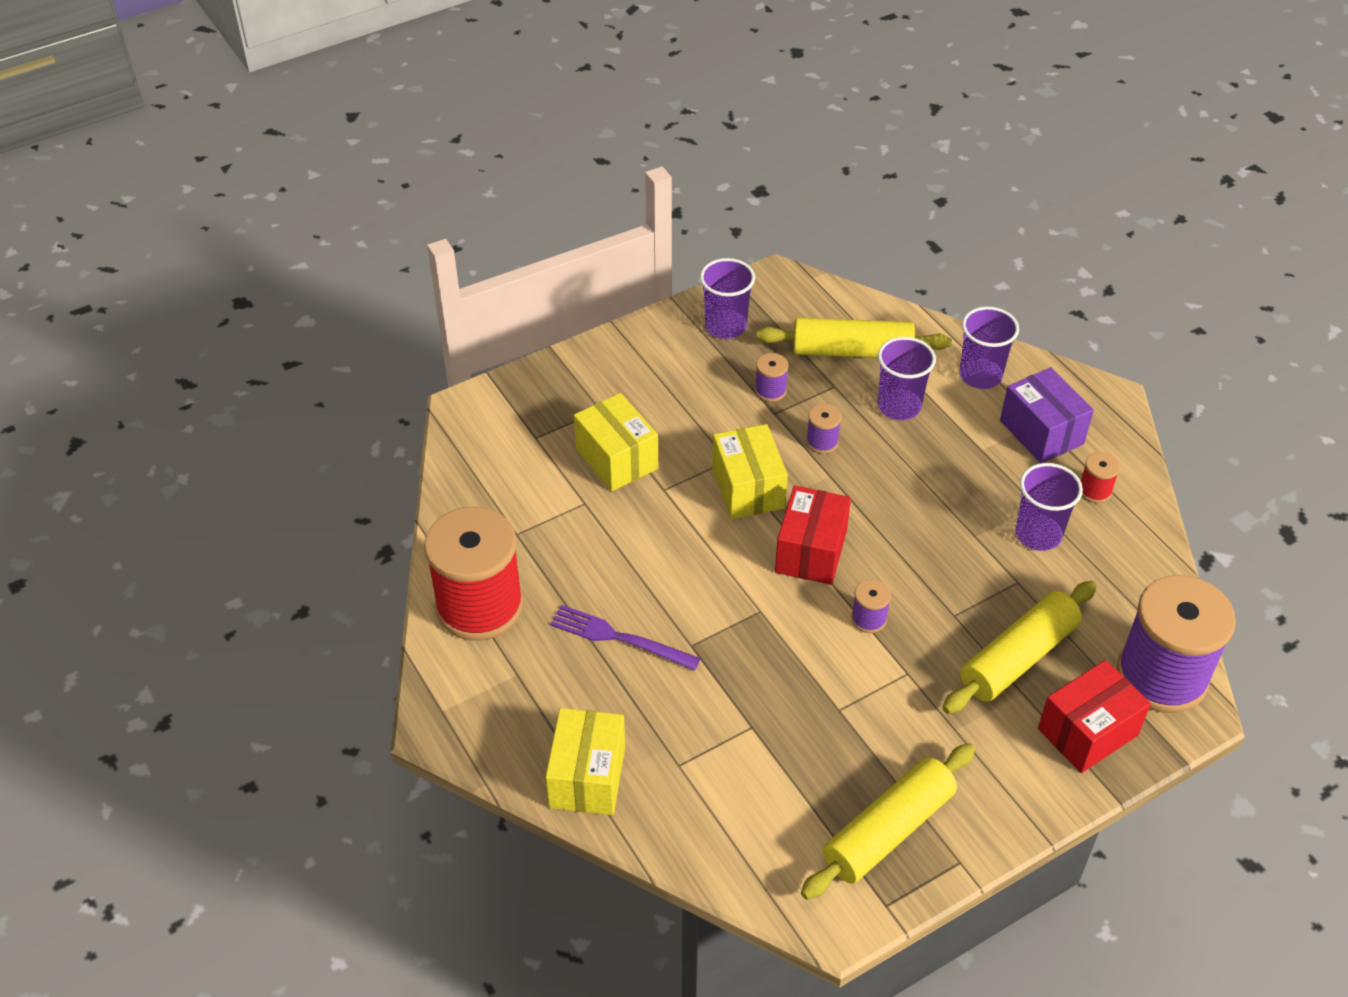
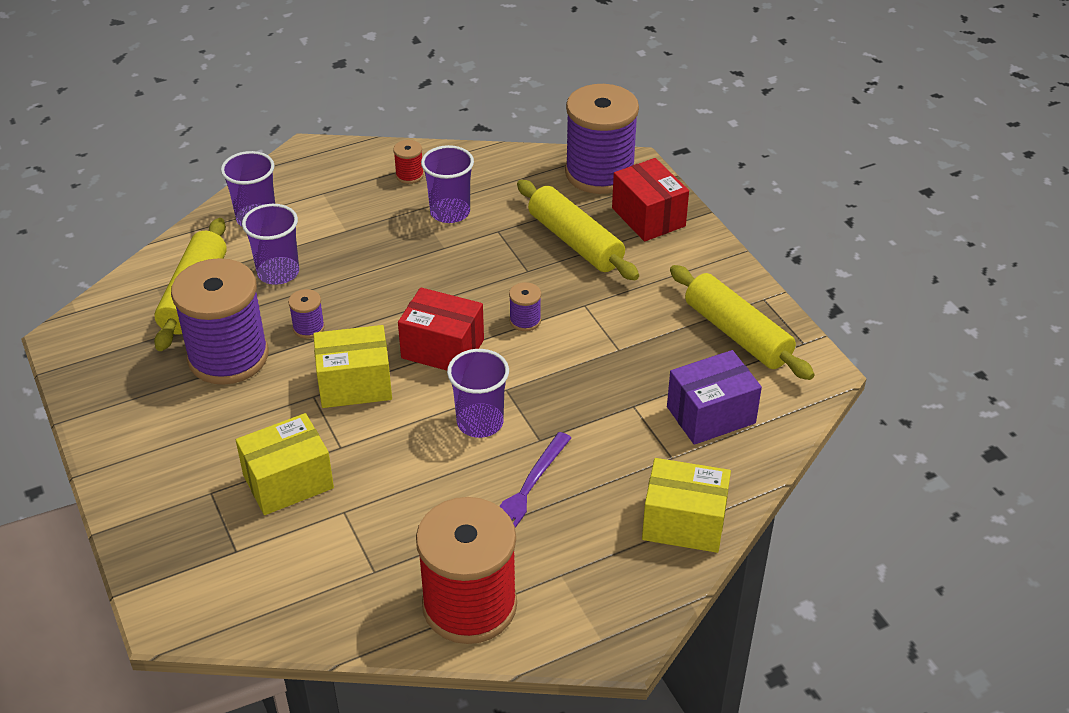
camera: 85 degrees left, 5 degrees down
purple cup [700,258,755,339] -> purple cup moved to [447,349,509,438]
purple spool [755,353,788,402] -> purple spool [171,258,269,385], size x2.47
purple box [1000,367,1094,463] -> purple box moved to [667,350,762,445]

